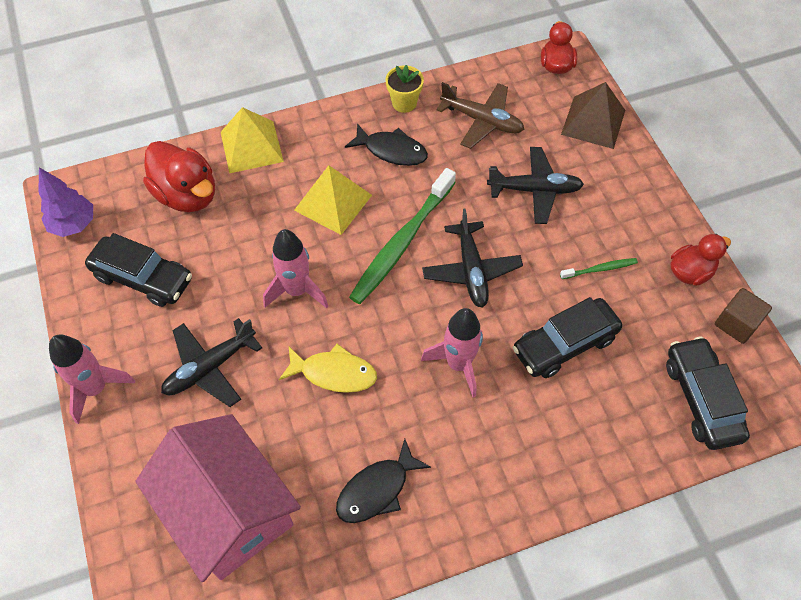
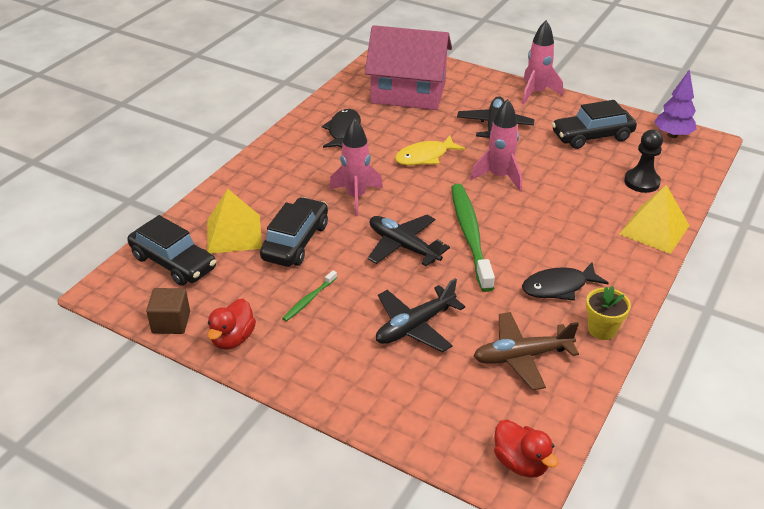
camera: 140 degrees right, 20 degrees down
red duck [143,141,215,212] -> black pawn [624,130,663,193]
yellow pyramid [294,165,372,235] -> yellow pyramid moved to [207,189,262,254]
brown pyramid [561,82,625,149] -> none

